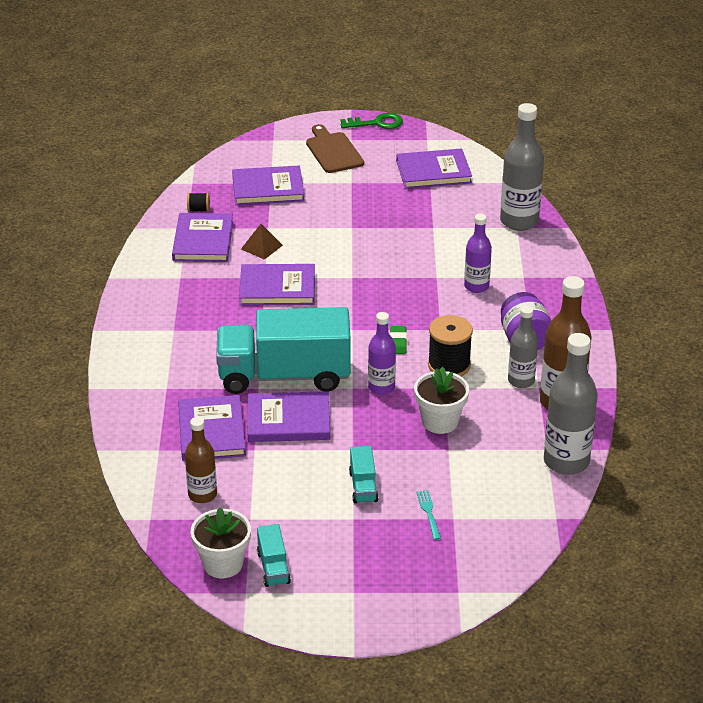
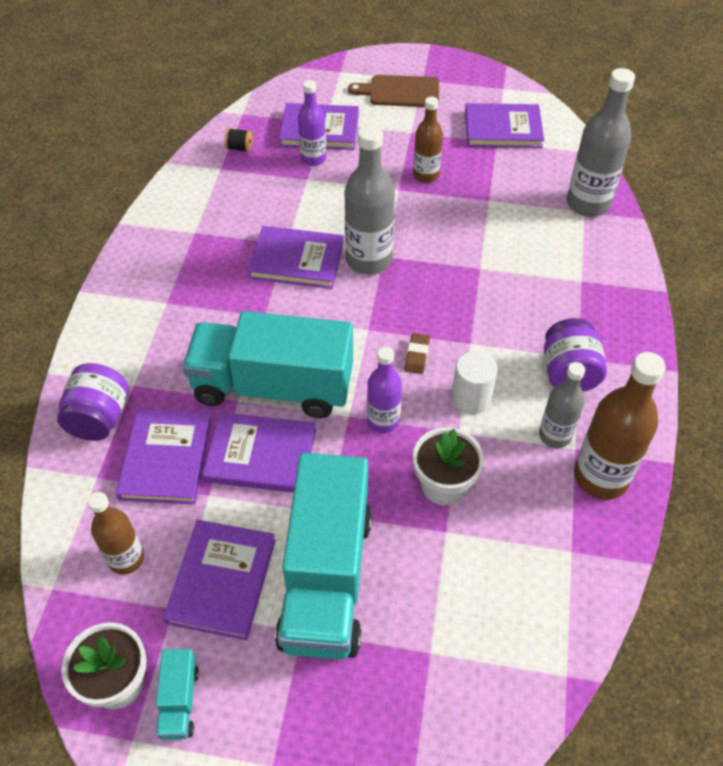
camera: 10 degrees right, 15 degrees up
purple book [172,213,233,262] -> purple book moved to [163,520,276,641]
brown pyramid [241,224,283,260] -> none
brown cutting board [306,124,364,173] -> brown cutting board turned 75 degrees counterclockwise [348,75,439,107]
green key [341,113,403,129] -> none
turquoise truck [349,446,378,503] -> turquoise truck [275,453,372,660], size x2.46
green eraser [390,326,407,354] -> brown eraser [405,333,430,374]
turquoise fork [416,490,441,540] -> none
black spool [428,315,473,376] -> white cylinder [452,351,497,414]
purple bottle [464,214,492,293] -> purple bottle moved to [298,80,326,166]
grey bottle [544,333,598,475] -> grey bottle moved to [345,125,395,274]
none -> purple jar [57,363,129,441]
none -> brown bottle [413,97,443,183]

